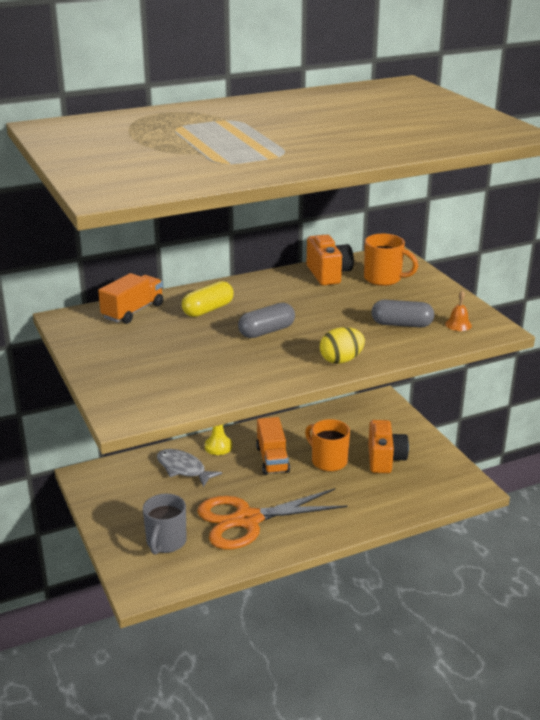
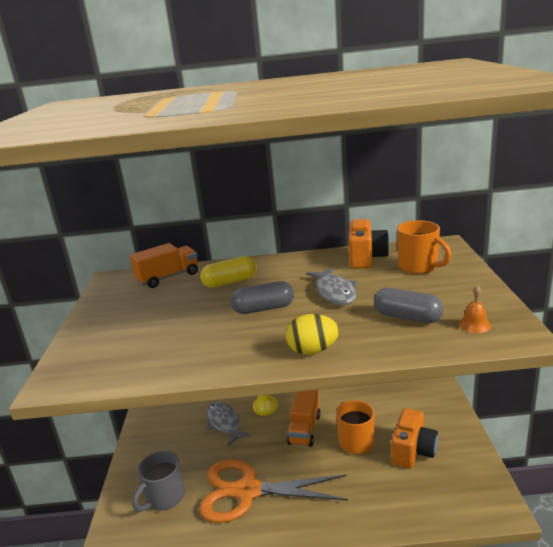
camera: 25 degrees right, 5 degrees down
none -> grey fish [306,267,357,305]

